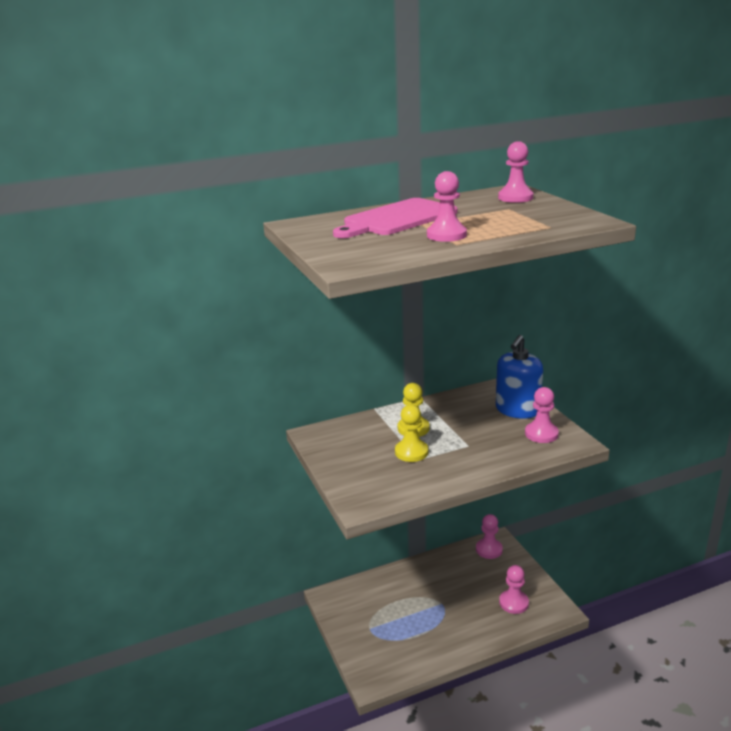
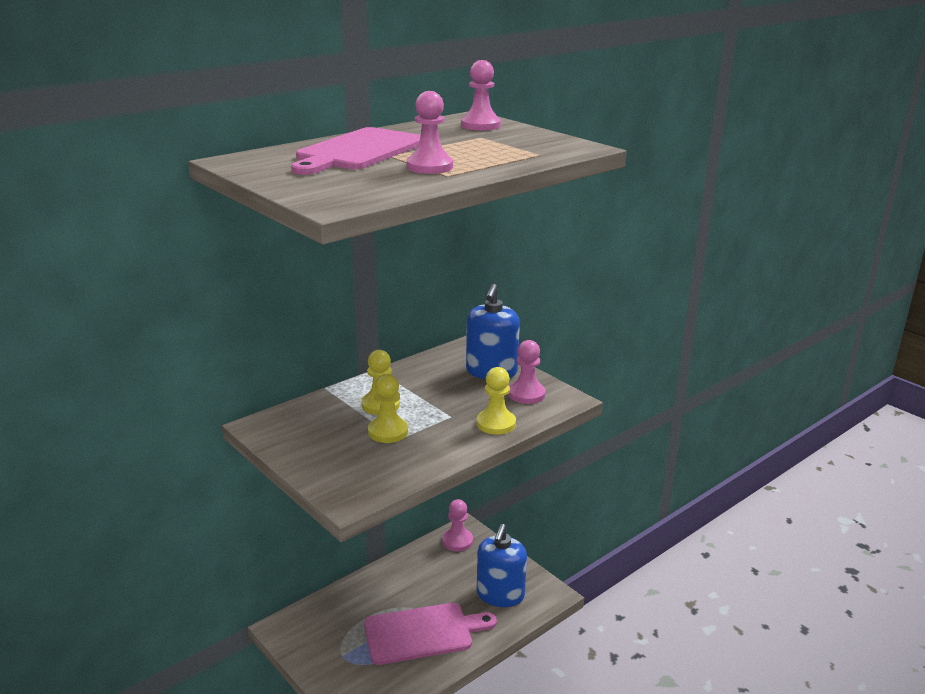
camera: 20 degrees left, 0 degrees up
pink pawn [499,565,529,614] -> blue soap dispenser [477,524,527,607]
none -> pink cutting board [364,603,497,665]
none -> yellow pawn [477,367,516,435]

